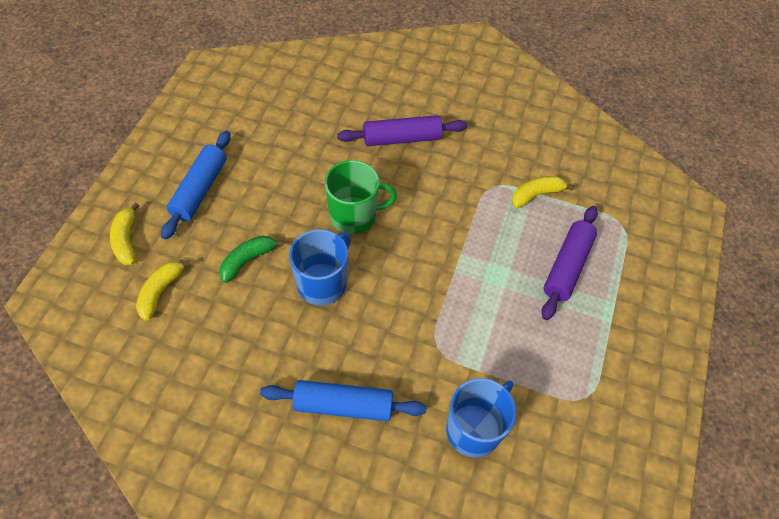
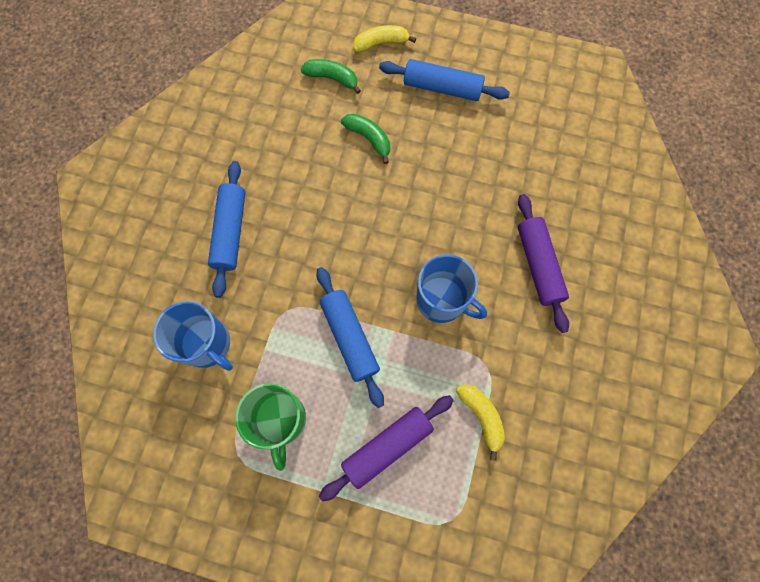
camera: 90 degrees right, 15 degrees up
yellow banana [136,260,192,321] -> green banana [301,59,361,94]
blue mug [289,229,351,306] -> blue mug moved to [417,255,487,323]
green mug [325,160,397,234] -> green mug moved to [235,383,306,471]
purple rolling pin [542,206,598,320] -> purple rolling pin turned 60 degrees counterclockwise [319,395,454,502]
none -> blue rolling pin [317,267,384,408]

